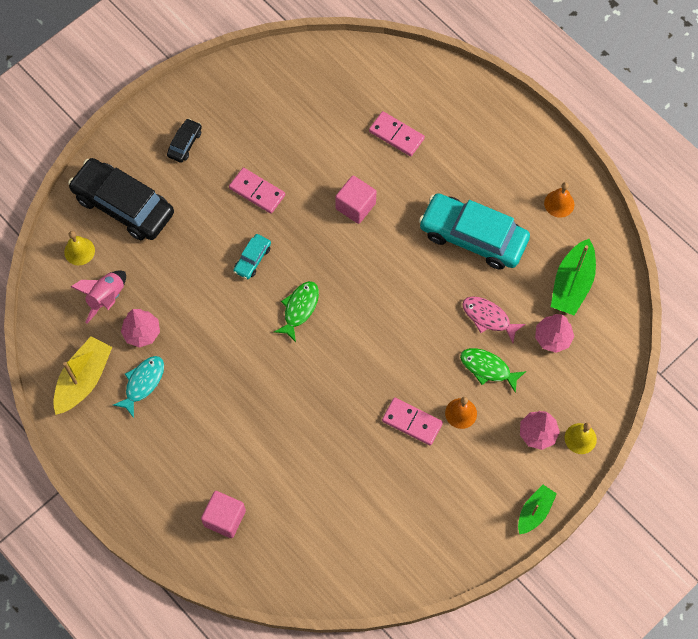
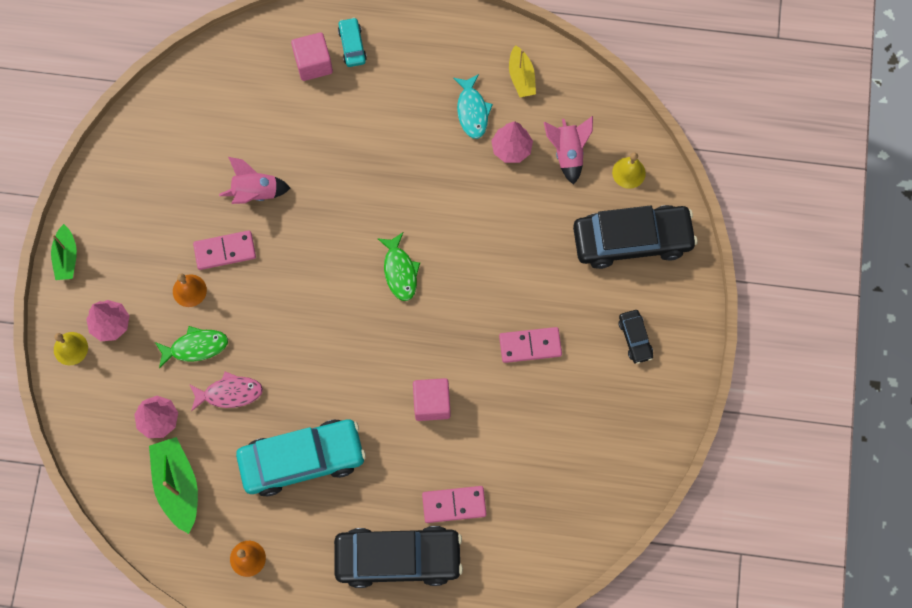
camera: 140 degrees right, 5 degrees up
yellow boat [53,336,112,415] -> yellow boat [509,45,536,97], size x0.63
turquoise car [233,234,271,279] -> turquoise car moved to [338,17,367,67]
none -> pink rocket [219,157,290,204]
none -> black car [334,526,463,588]

